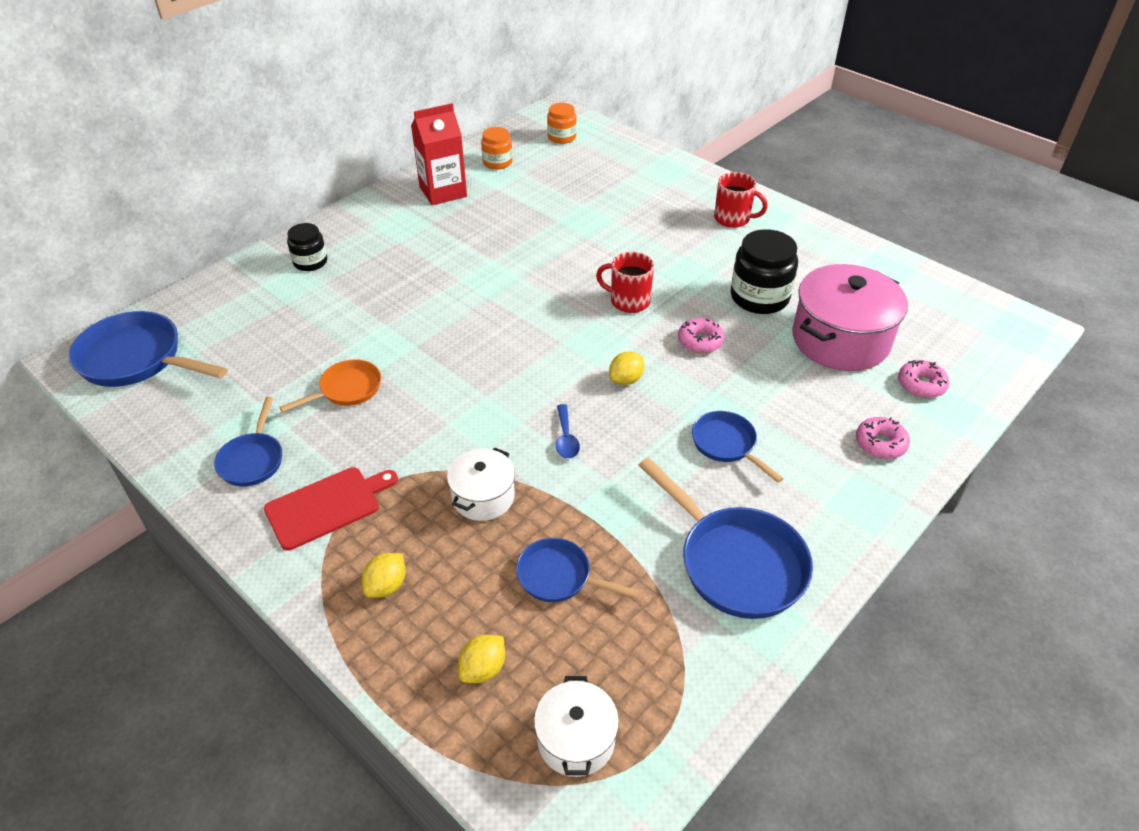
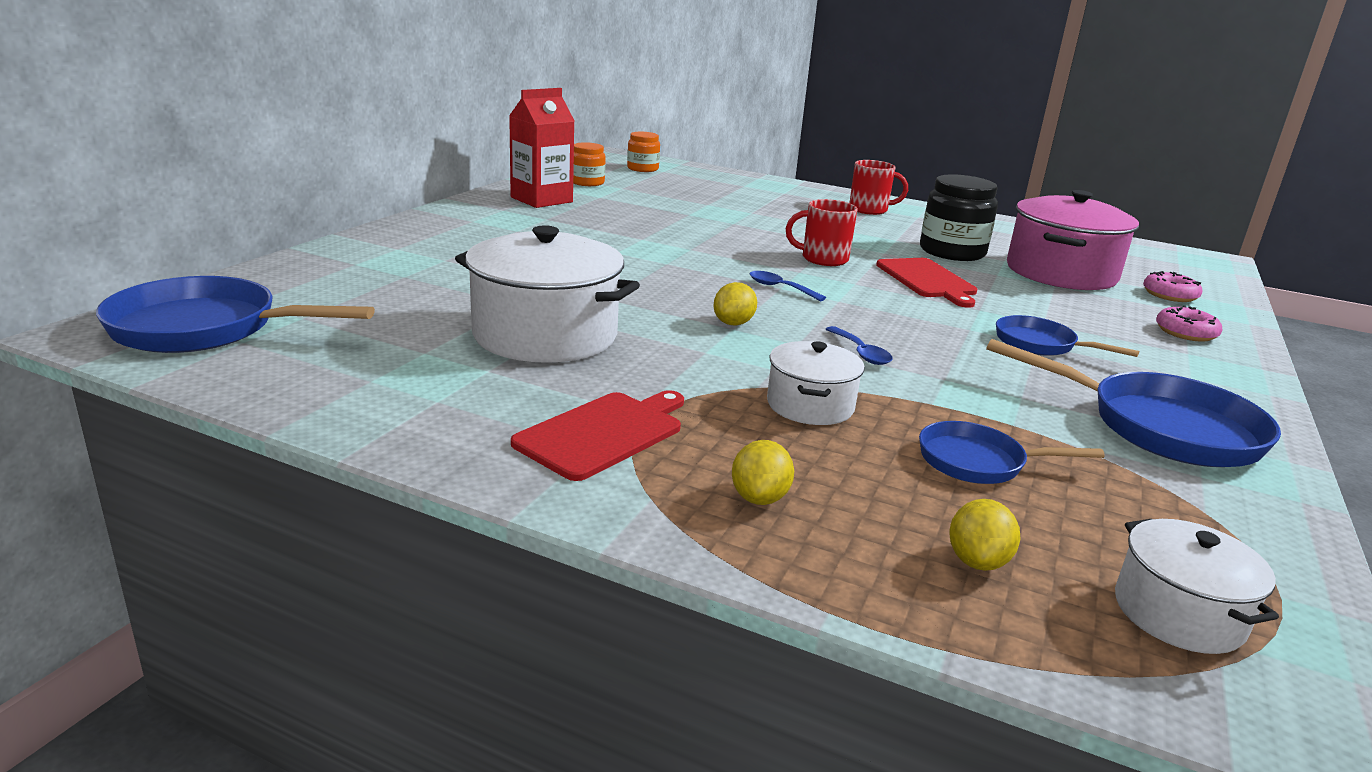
camera: 20 degrees left, 20 degrees down
blue pan [214,397,282,487] -> none
orange pan [279,359,381,412] -> white pot [455,225,640,363]
black jar [287,223,327,271] -> none
yellow lemon [609,351,645,385] -> yellow lemon moved to [714,282,757,326]
pink donut [678,318,725,353] -> red cutting board [876,258,977,308]
none -> blue spoon [750,271,826,301]

